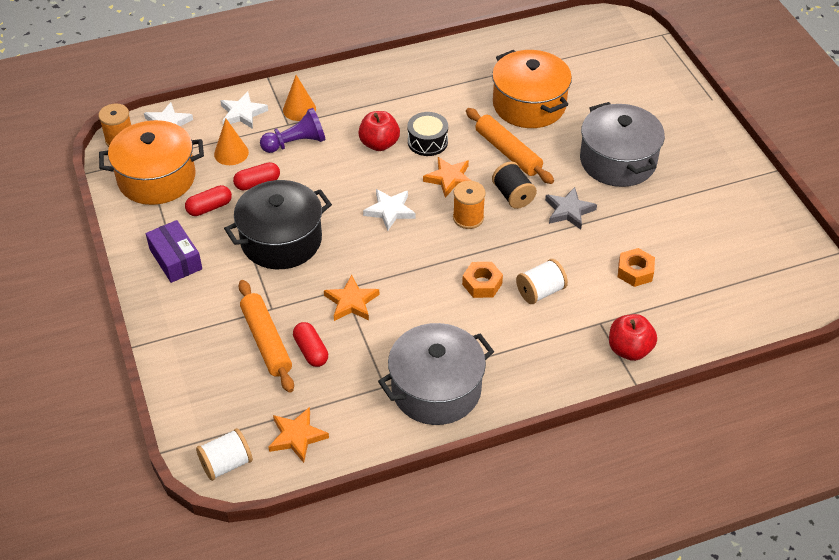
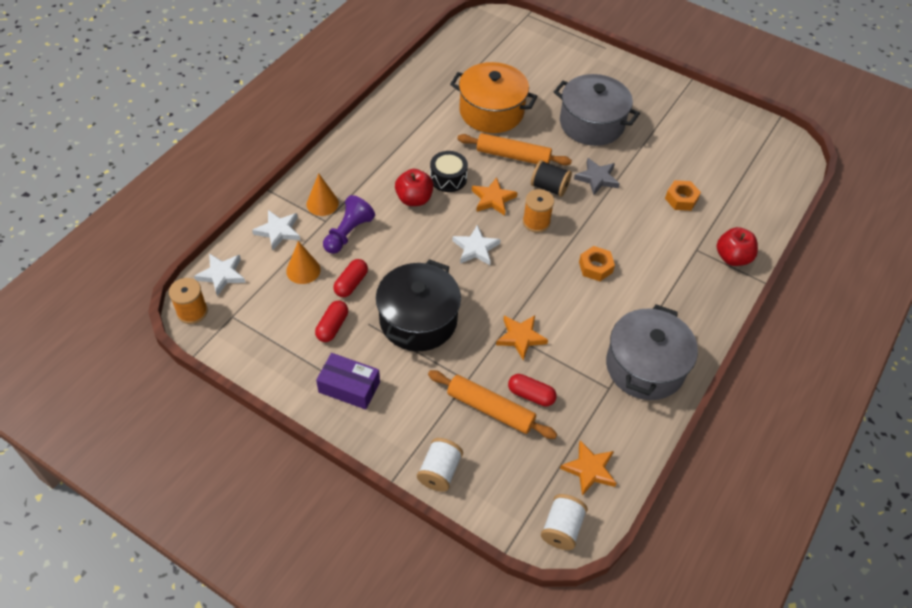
camera: 40 degrees left, 5 degrees up
orange pot [99,120,204,205] -> none
white spool [516,259,568,304] -> white spool moved to [417,438,463,492]

